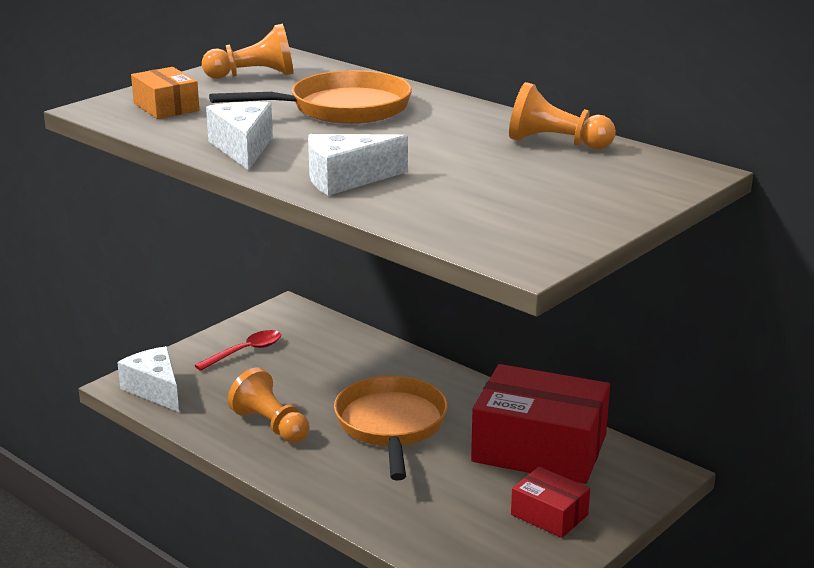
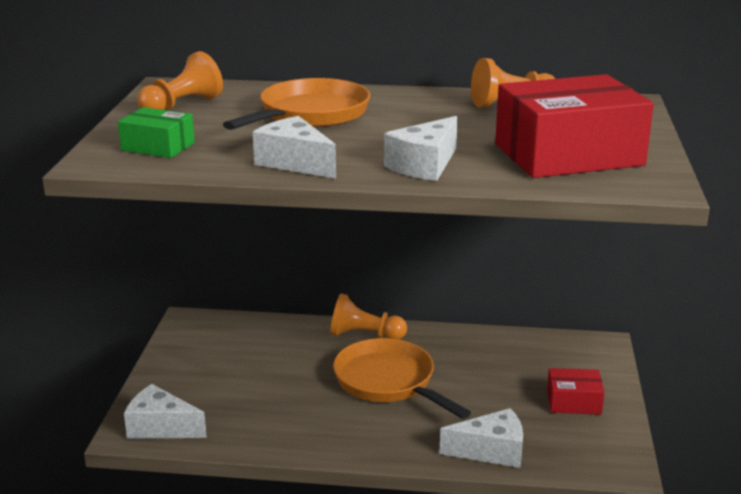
camera: 35 degrees left, 0 degrees up
orange box [131,67,199,119] -> green box [118,107,195,158]
red spoon [194,330,281,371] -> none
orange pawn [228,367,310,443] -> orange pawn moved to [330,293,407,340]
red box [471,364,610,484] -> red box moved to [495,74,654,178]
none -> white cheese [439,408,523,468]

